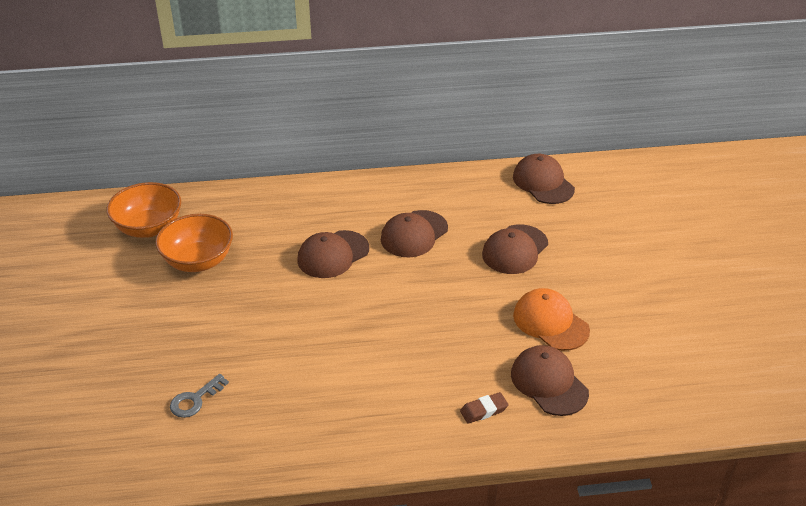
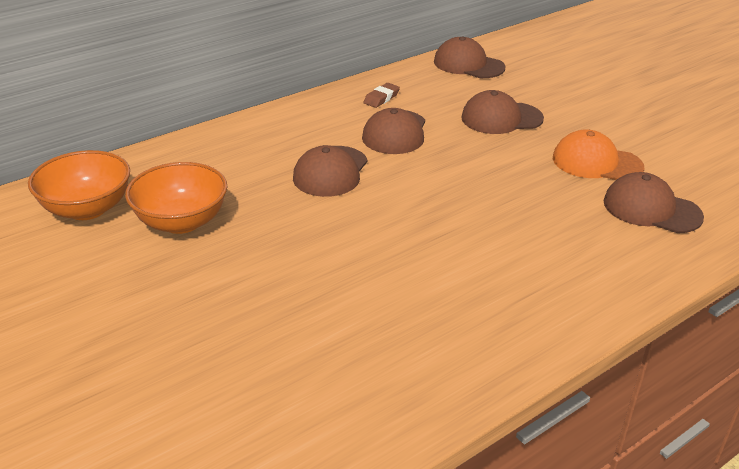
camera: 30 degrees left, 5 degrees down
grey key [170,374,229,418] -> none
brown eraser [460,392,509,424] -> brown eraser moved to [363,83,400,108]
brown cap [482,224,548,274] -> brown cap turned 75 degrees clockwise [461,90,544,134]

